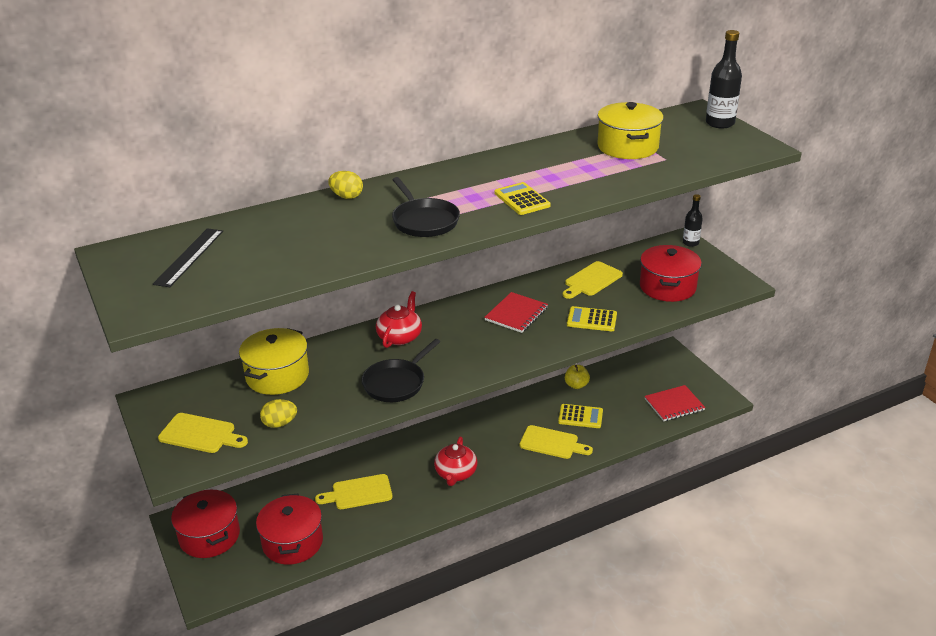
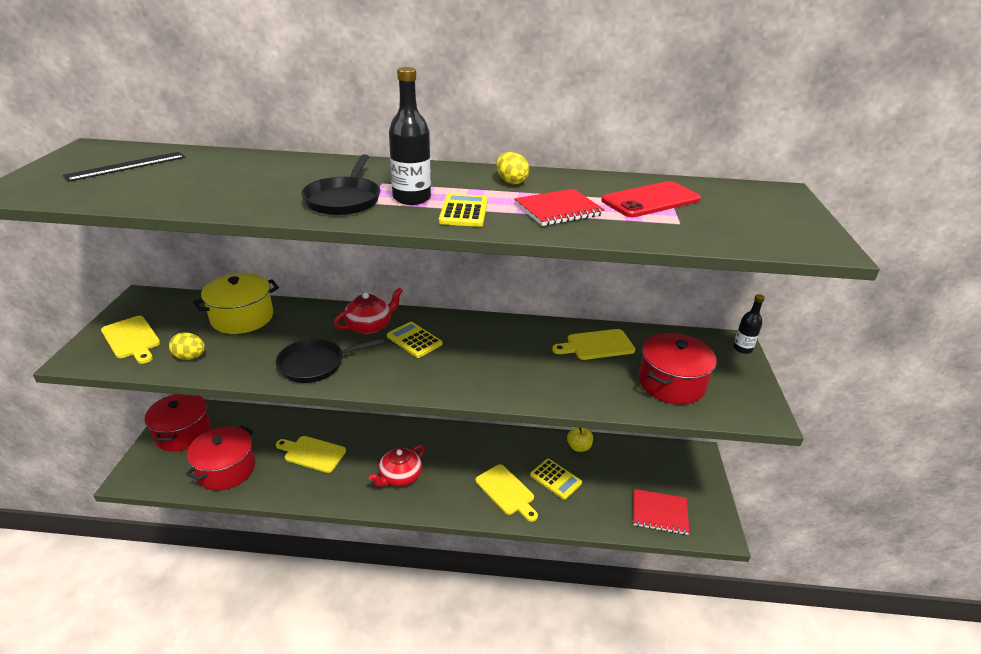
camera: 30 degrees right, 0 degrees up
yellow egg [328,171,363,199] -> yellow egg moved to [496,152,529,184]
red notebook [484,292,548,333] -> red notebook moved to [514,189,605,226]
yellow calculator [567,306,617,331] -> yellow calculator moved to [387,322,443,358]
yellow pot [597,102,664,159] -> red phone [601,181,701,217]
black bottle [706,30,742,128] -> black bottle moved to [389,67,431,205]

